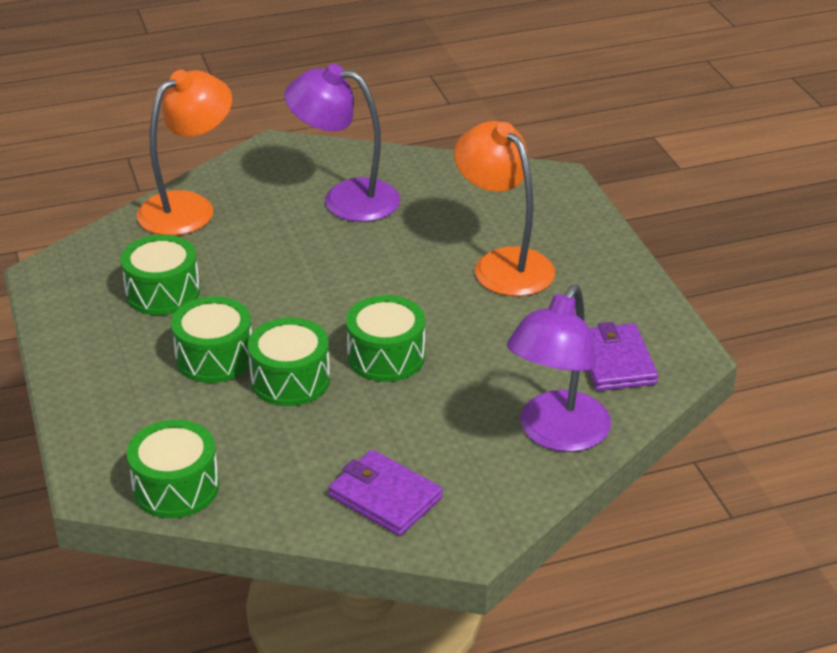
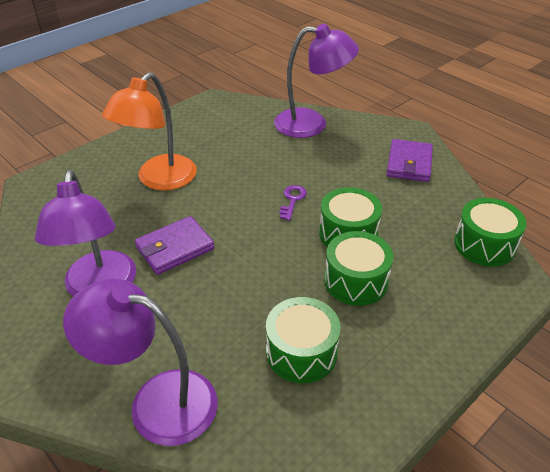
camera: 115 degrees left, 5 degrees up
orange lamp [137,70,232,236] -> purple lamp [63,278,218,446]
green drum [346,295,425,382] -> purple key [279,185,307,220]
purple wallet [588,322,658,391] -> purple wallet moved to [135,216,214,275]

